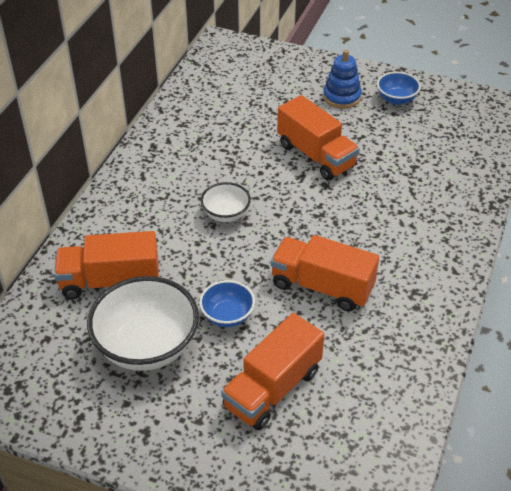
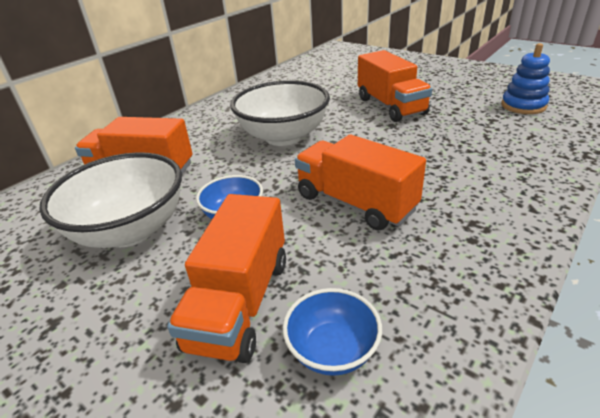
camera: 20 degrees right, 10 degrees down
white bowl [201,182,251,222] -> white bowl [230,80,330,146], size x1.91
orange truck [221,313,324,430] -> orange truck turned 45 degrees counterclockwise [167,194,286,363]
blue stacking toy [323,50,362,109] -> blue stacking toy moved to [501,43,550,114]
blue bowl [377,72,421,105] -> blue bowl moved to [283,288,382,376]

